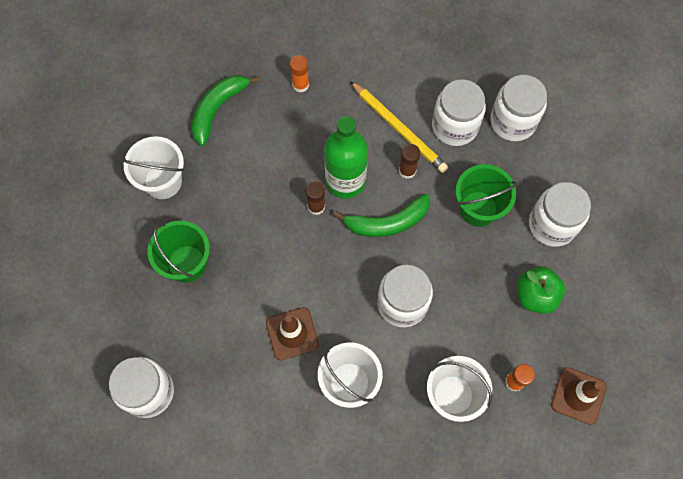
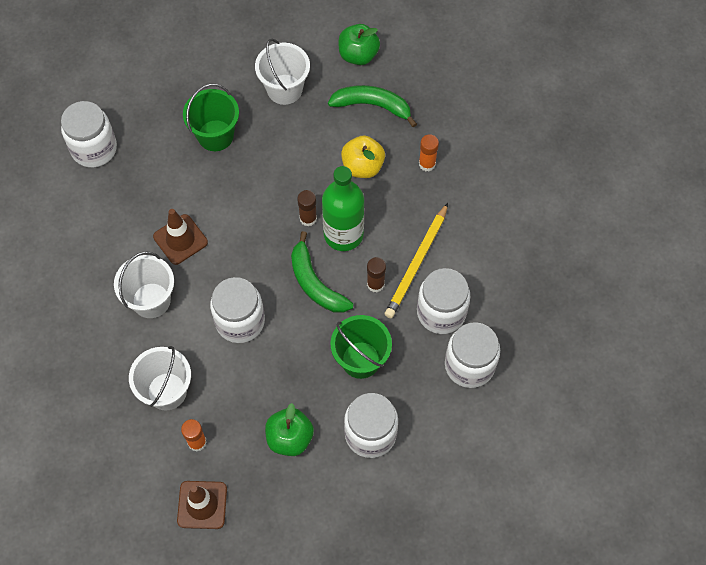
camera: 70 degrees right, 5 degrees down
none -> green apple [339,24,380,65]
none -> yellow apple [341,135,385,178]

